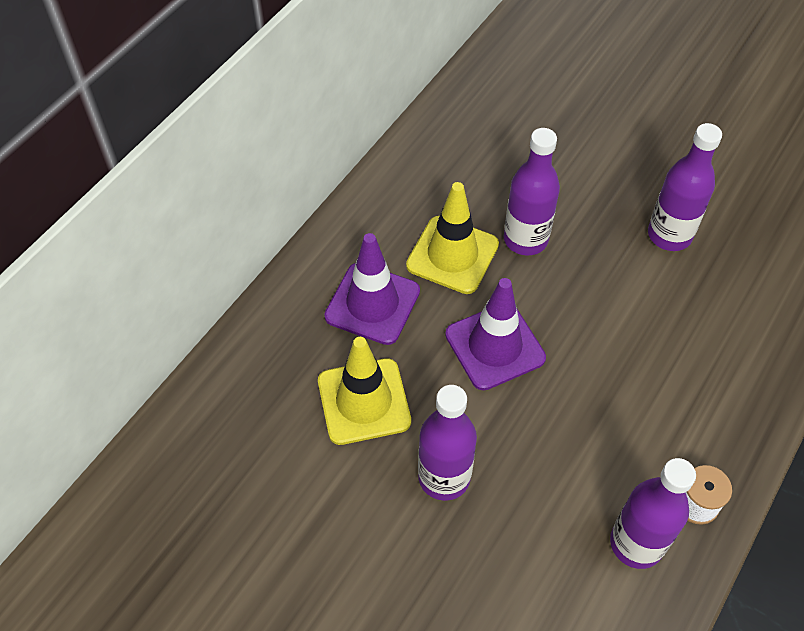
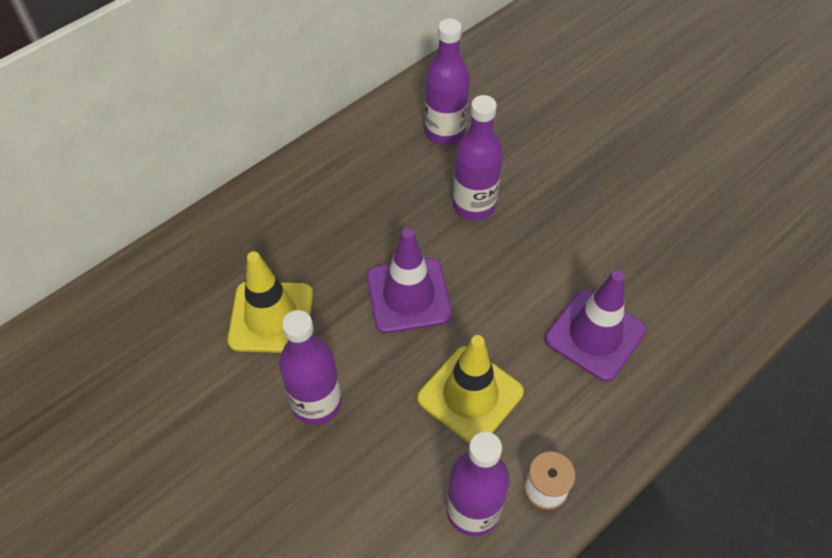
camera: 15 degrees right, 0 degrees up
purple traffic cone [324,233,420,345] -> purple traffic cone moved to [545,270,646,381]
yellow traffic cone [406,182,499,294] -> yellow traffic cone moved to [417,335,524,444]
purple bottle [648,123,722,251] -> purple bottle moved to [425,18,470,145]

